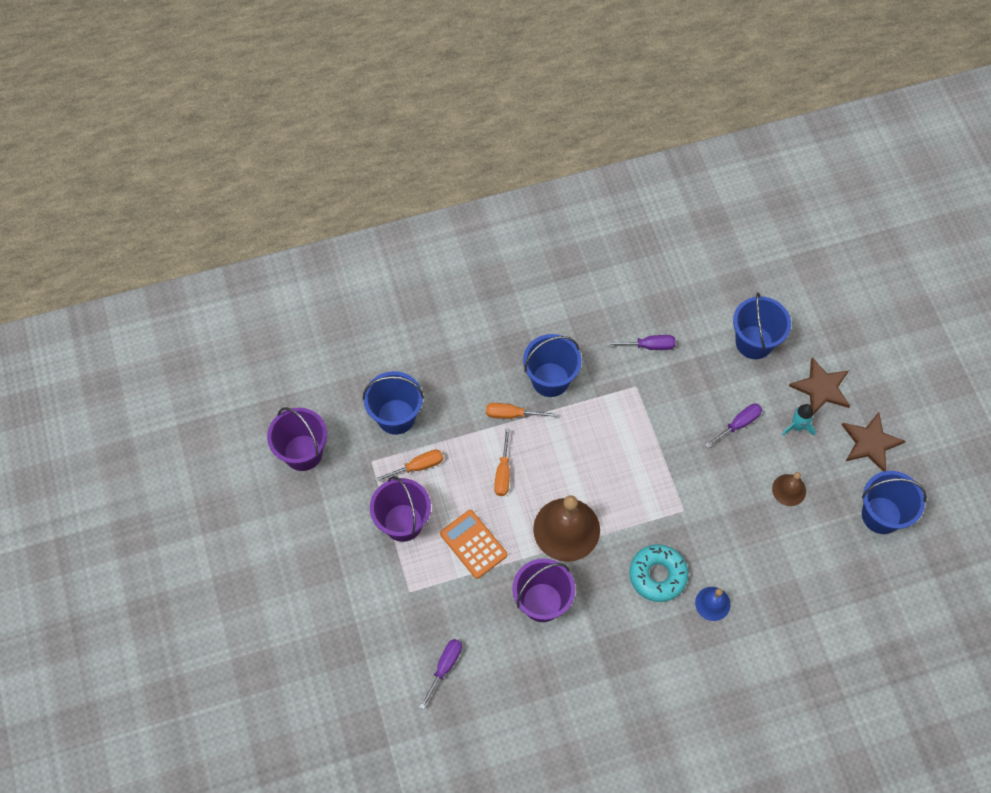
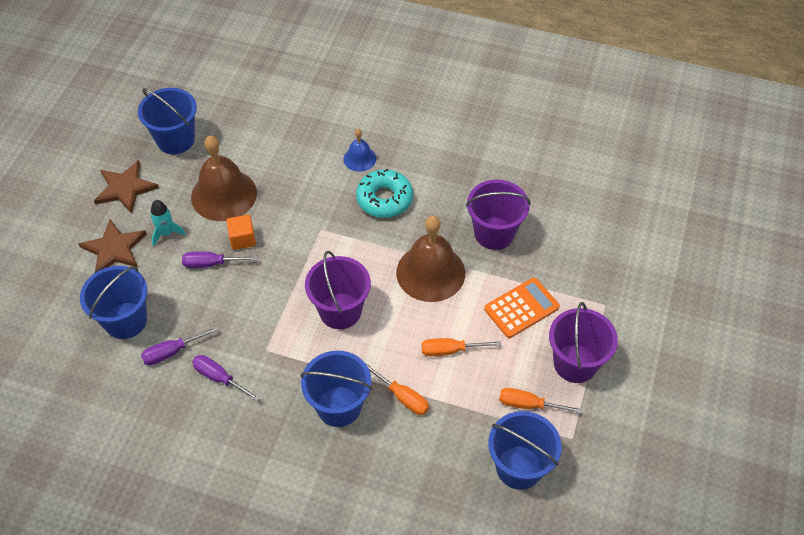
camera: 145 degrees left, 10 degrees down
purple bucket [267,407,327,471] -> purple bucket moved to [305,251,371,329]
purple screwdriver [420,639,462,709] -> purple screwdriver moved to [141,326,218,365]
orange calculator [440,510,507,579] -> orange calculator turned 120 degrees counterclockwise [484,277,560,338]
orange screwdriver [494,428,510,496] -> orange screwdriver turned 135 degrees counterclockwise [422,338,501,356]
brown bell [772,472,806,506] -> brown bell [191,136,257,221], size x1.94
none -> orange cube [226,215,256,250]

